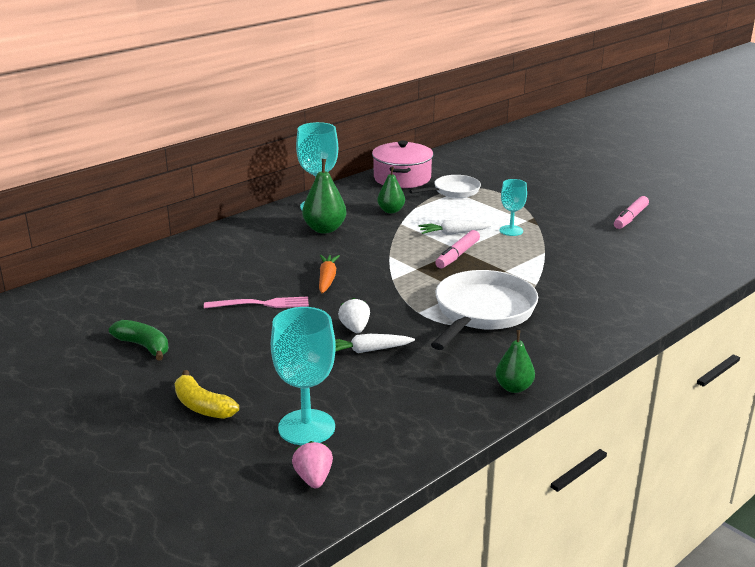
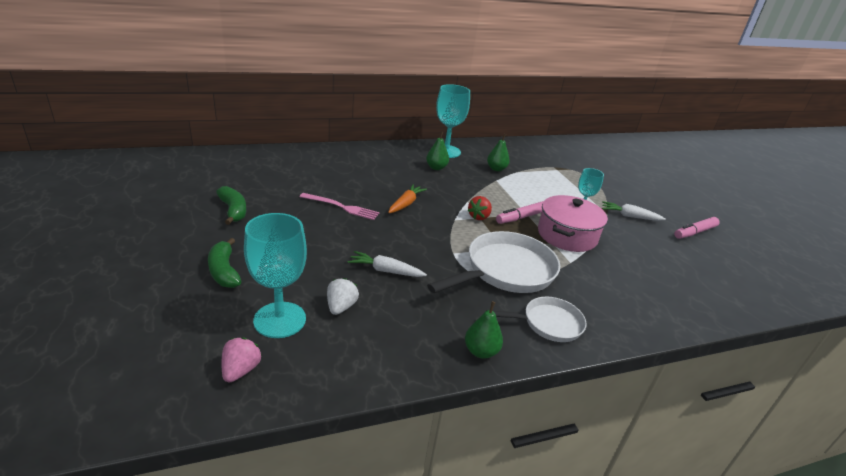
camera: 20 degrees right, 5 degrees up
yellow banana [175,370,239,419] -> green banana [208,238,241,288]
green pear [302,159,347,233] -> green pear [426,131,449,170], size x0.66
white strawberry [338,298,370,333] -> white strawberry moved to [327,278,359,315]
pink pot [372,140,433,188] -> pink pot moved to [538,195,608,252]
white pan [409,175,481,198] -> white pan moved to [486,297,587,342]
white carrot [418,220,492,235] -> white carrot moved to [602,201,666,221]
none -> red strawberry [468,196,492,220]

